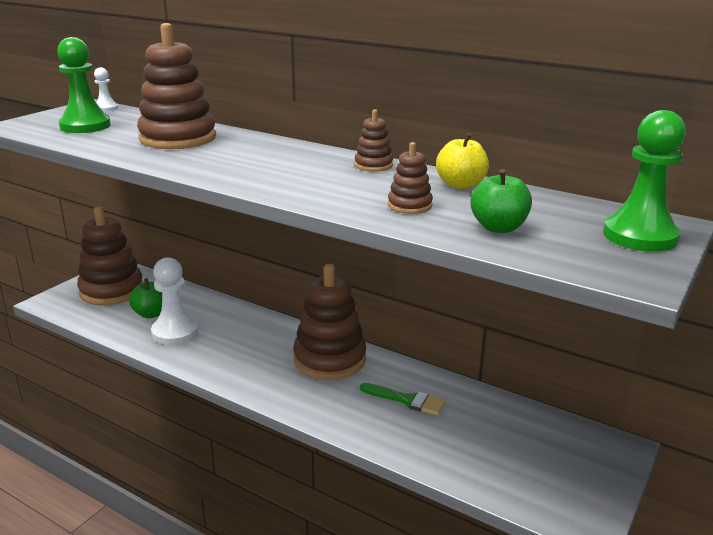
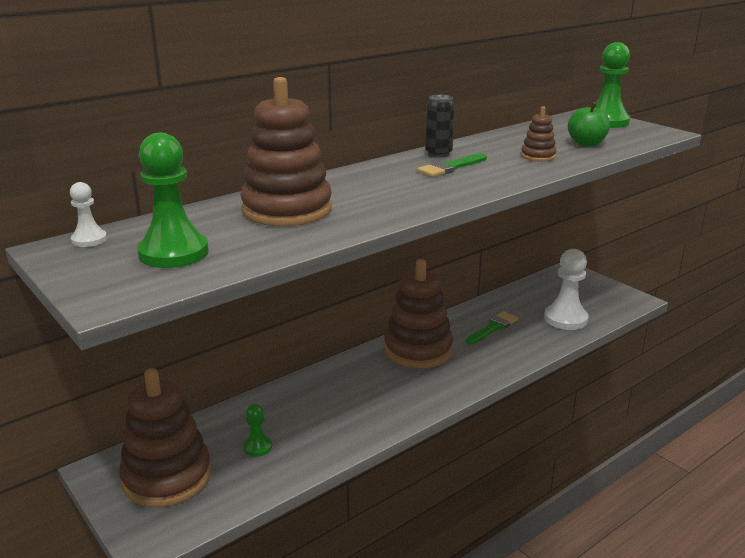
camera: 70 degrees left, 0 degrees up
green apple [129,278,162,318] -> green pawn [243,404,272,457]
white pawn [151,257,199,345] -> white pawn moved to [544,249,589,330]
brown stacking toy [354,109,393,172] -> black can [425,95,455,157]
yellow apple [436,133,489,189] -> none
none -> green brush [417,153,487,177]

